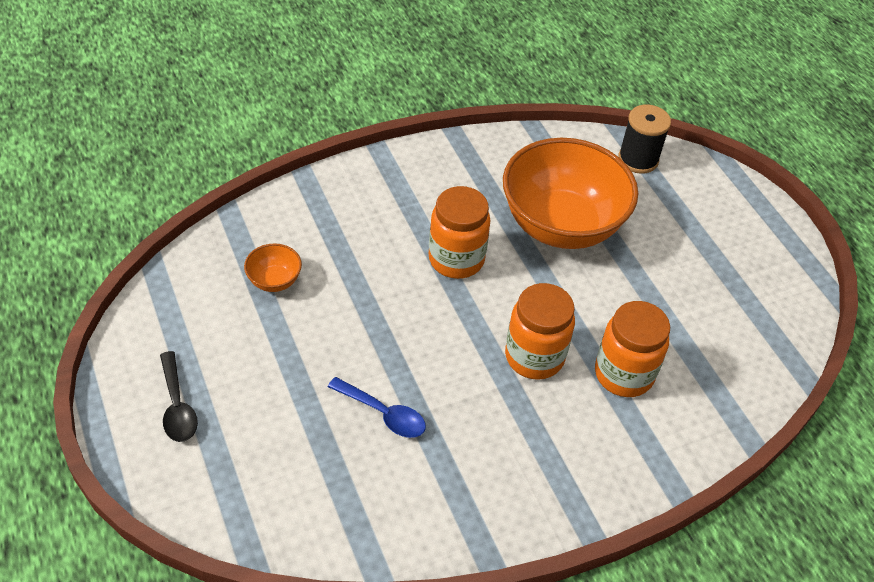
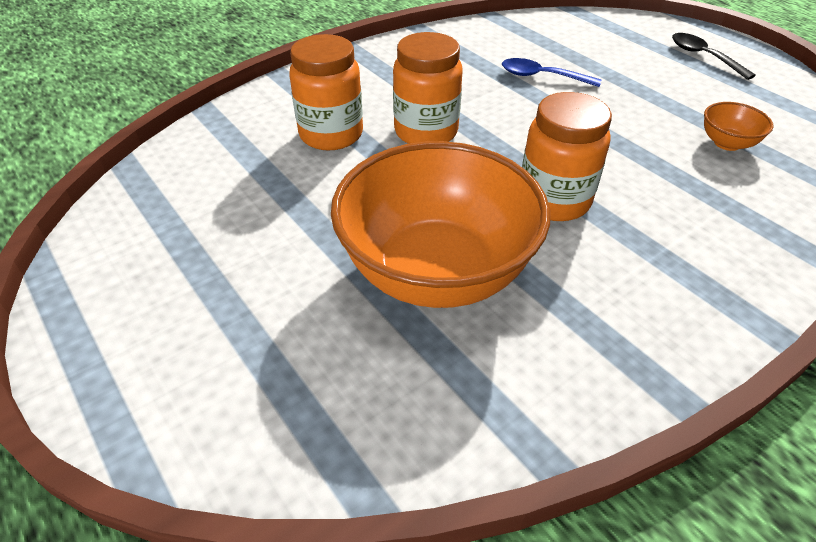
camera: 170 degrees right, 5 degrees down
black spool [618,104,671,174] -> none

